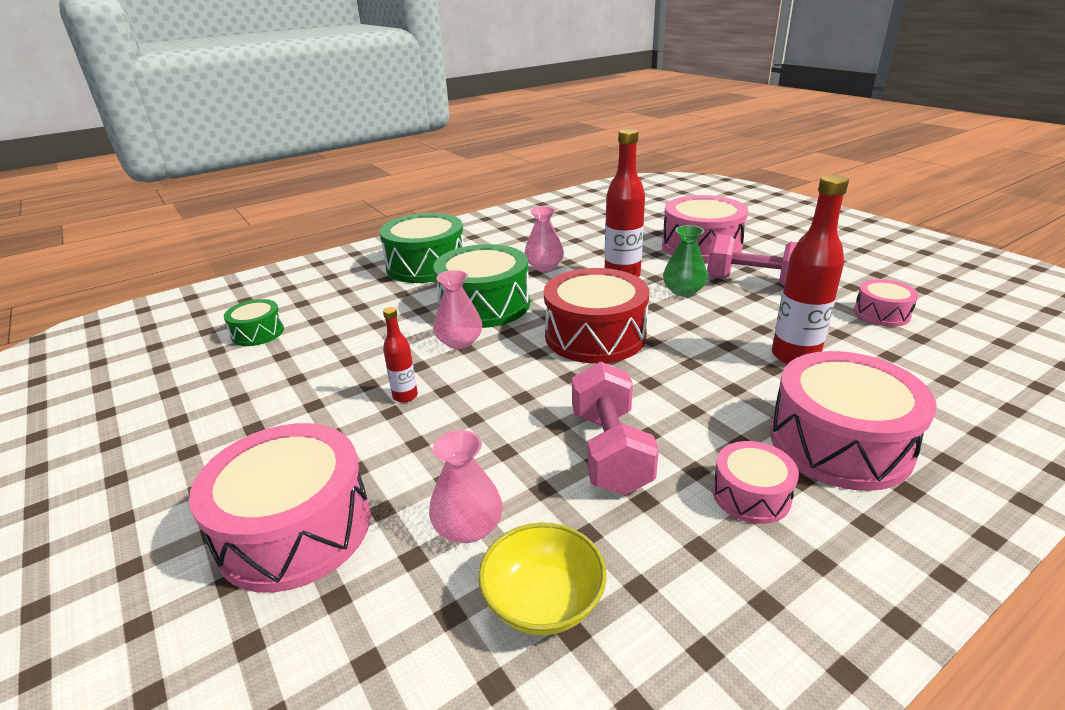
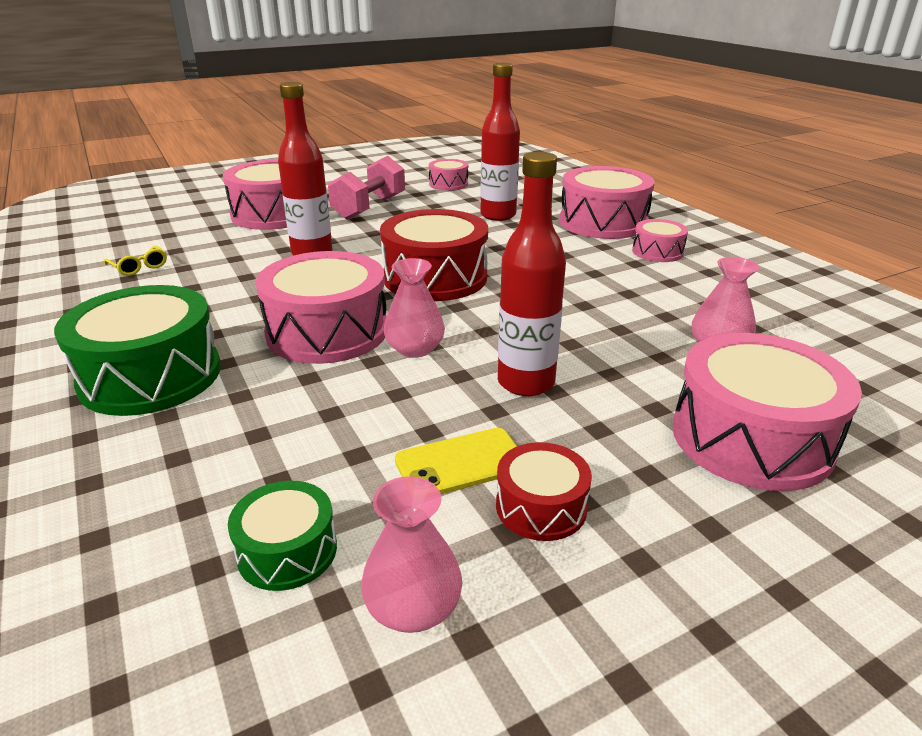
camera: 85 degrees left, 0 degrees up
red bottle [383,307,418,403] -> red bottle [498,152,566,396], size x1.92
green drum [433,244,530,328] -> pink drum [256,251,387,364]
yellow bowl [478,522,607,635] -> none
pink vase [525,206,564,271] -> pink vase moved to [361,476,462,633]
pink dumbbell [572,361,659,495] -> none
green vase [663,225,708,297] -> none
none -> yellow glasses [104,246,167,276]
none -> yellow phone [395,428,517,494]
none -> red drum [496,442,592,541]

